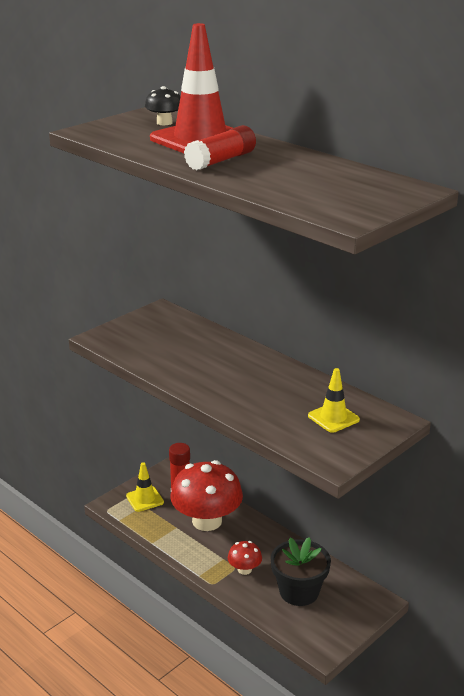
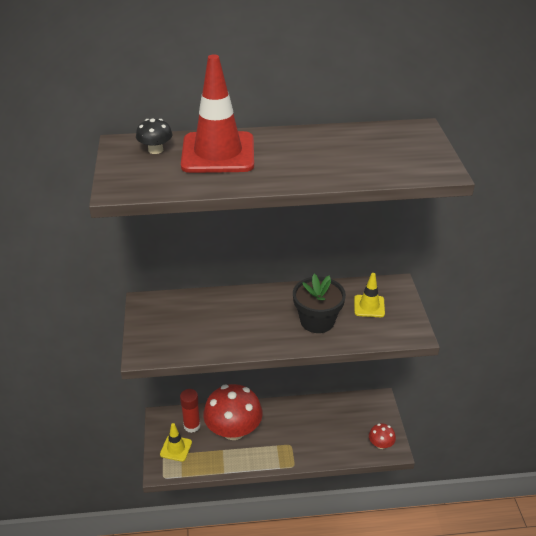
camera: 50 degrees left, 10 degrees up
red glue stick [184,125,256,170] -> none
red mushroom [228,541,262,575] -> red mushroom moved to [369,424,396,449]
black flower pot [271,537,331,606] -> black flower pot moved to [293,274,346,333]

